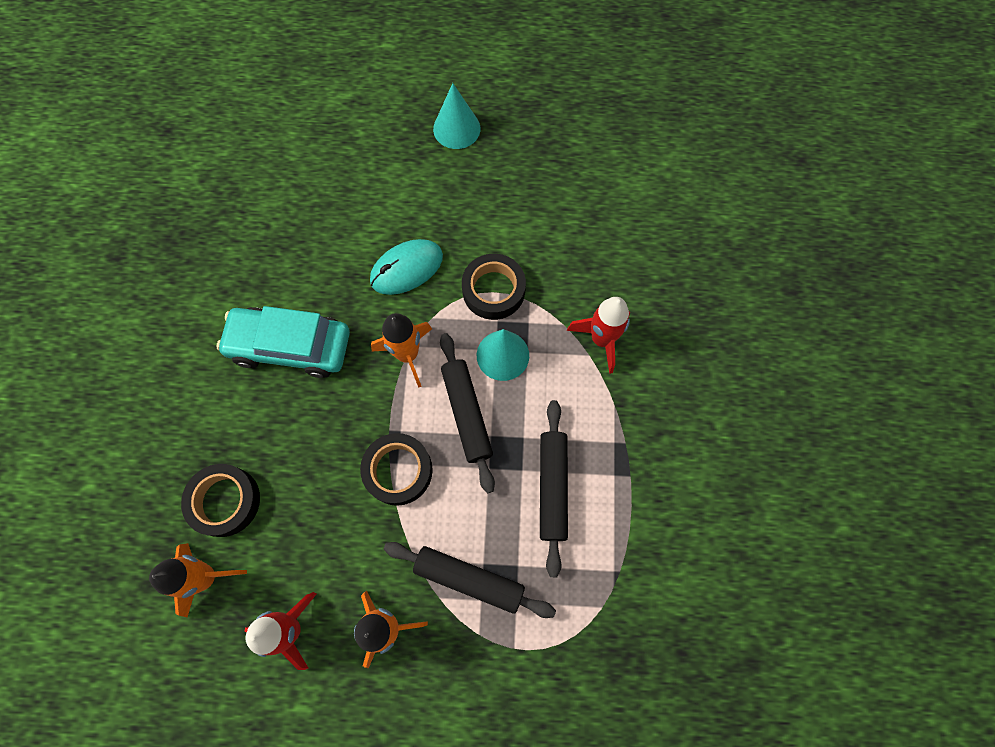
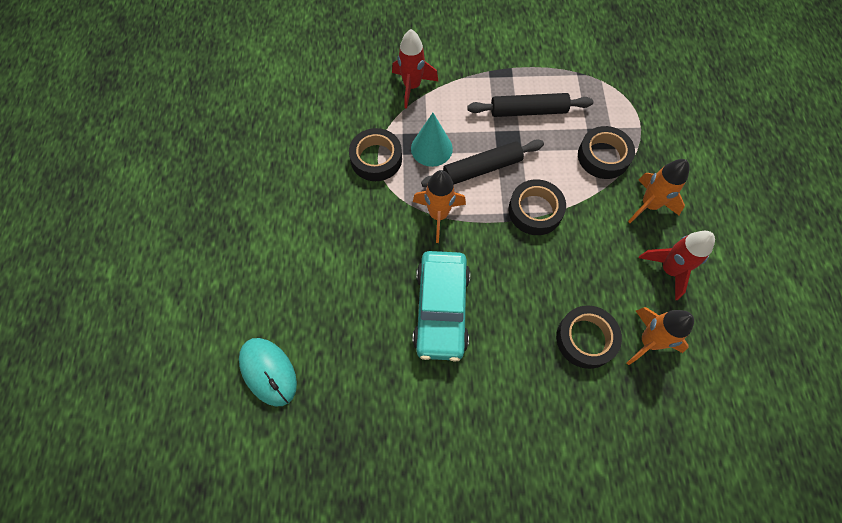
camera: 95 degrees left, 5 degrees down
turquoise mouse [370,239,443,295] -> turquoise mouse moved to [239,338,297,406]
black rolling pin [384,542,556,618] -> black tape [578,126,635,179]
turquoise cone [433,83,480,149] -> none

